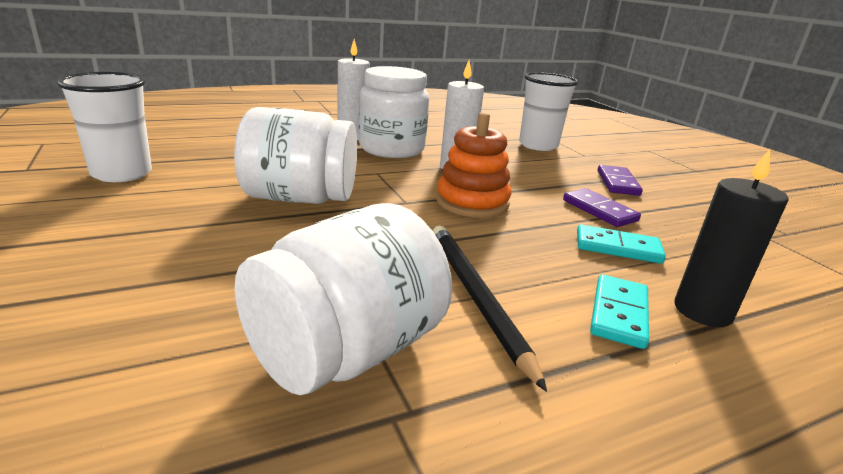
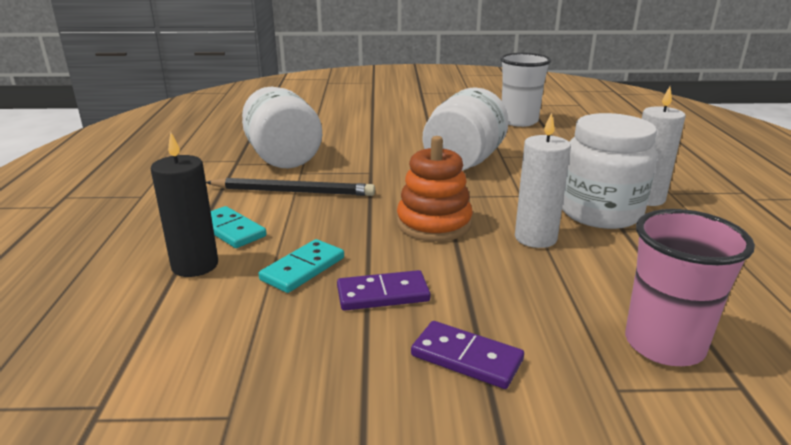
camera: 115 degrees right, 0 degrees up
white cup [519,72,579,151] -> pink cup [625,209,755,366]

